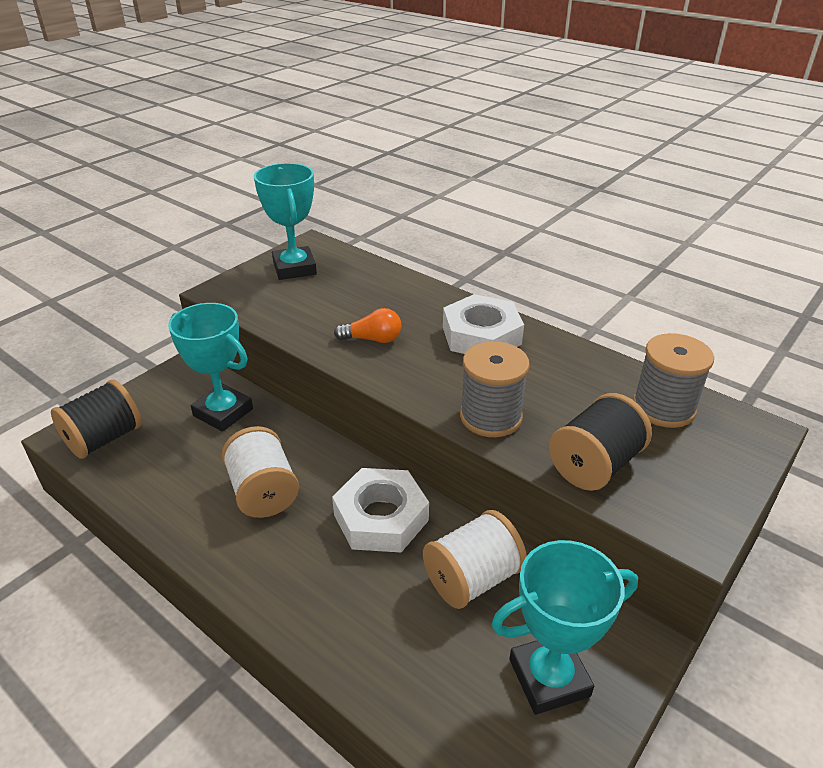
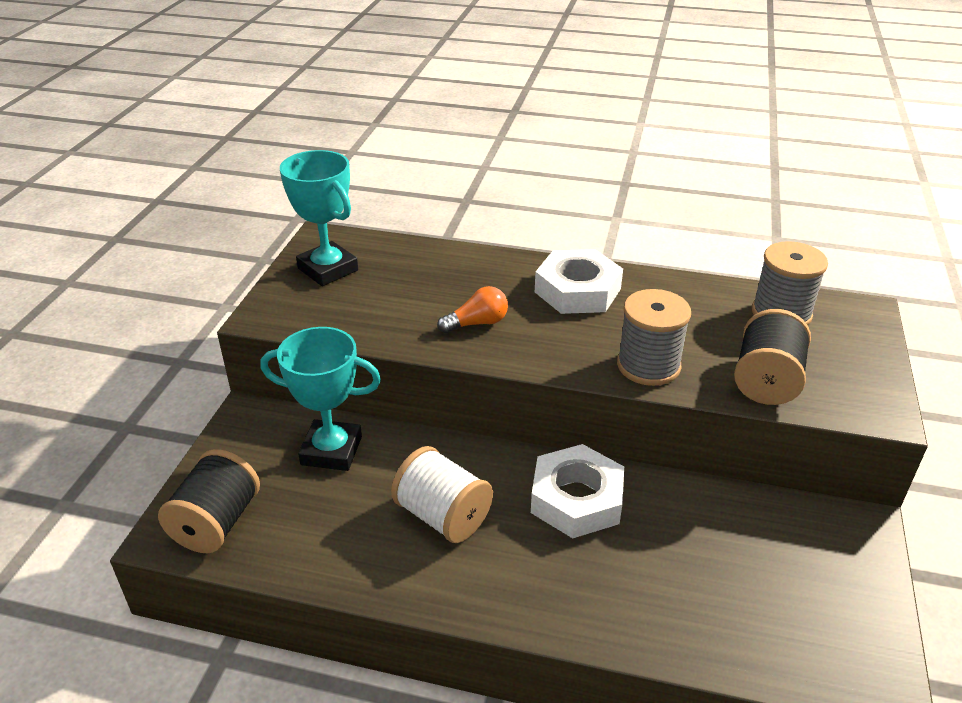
camera: 25 degrees left, 0 degrees up
white spool [423,510,527,609] -> none
turquoise trophy [491,540,638,715] -> none

